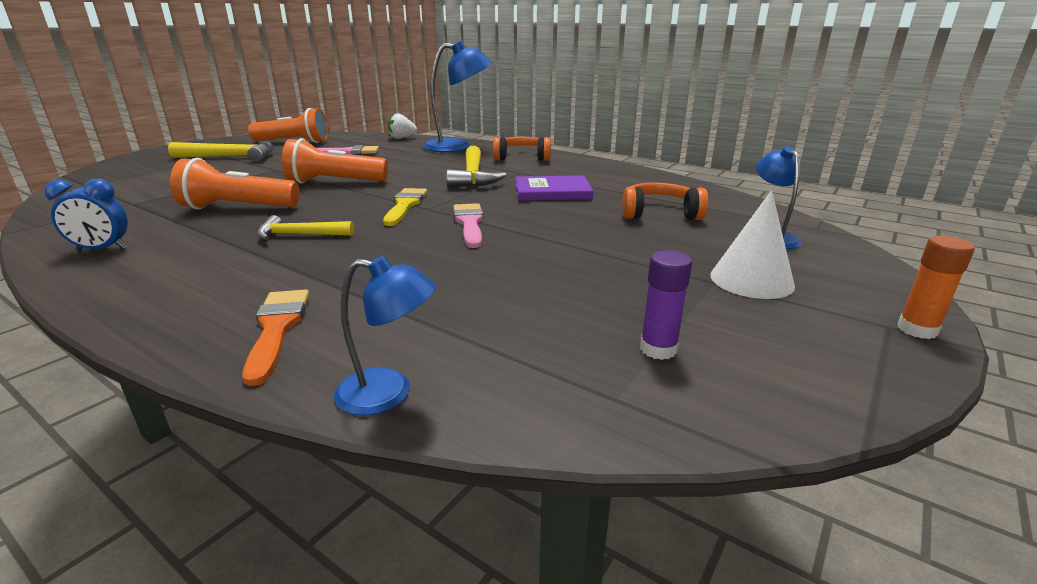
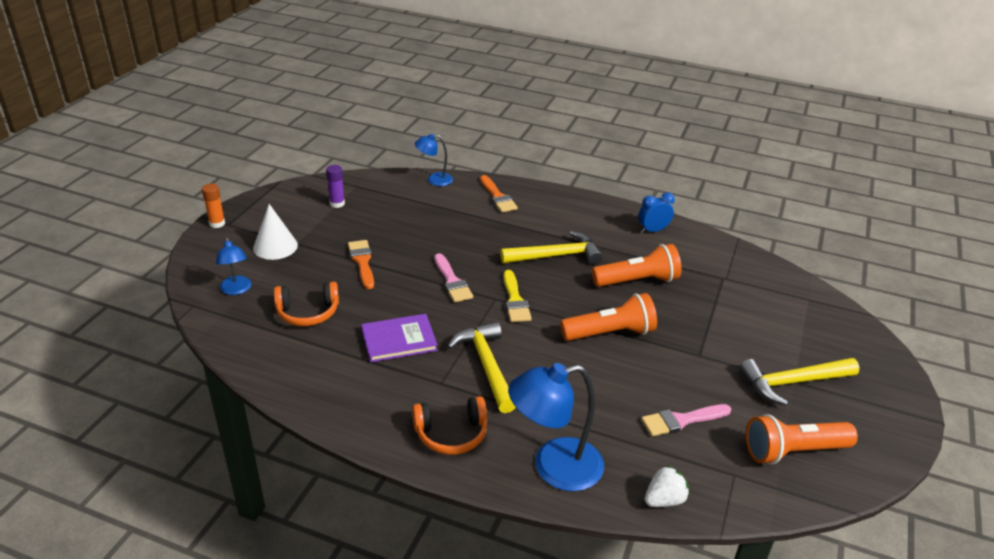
camera: 165 degrees right, 10 degrees up
yellow hammer [257,215,354,240] -> yellow hammer [500,231,603,265], size x1.62
none -> orange brush [348,240,374,289]

